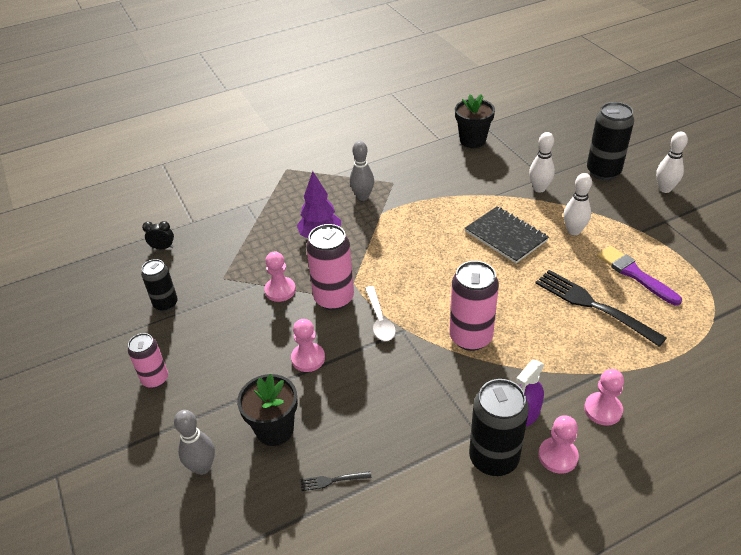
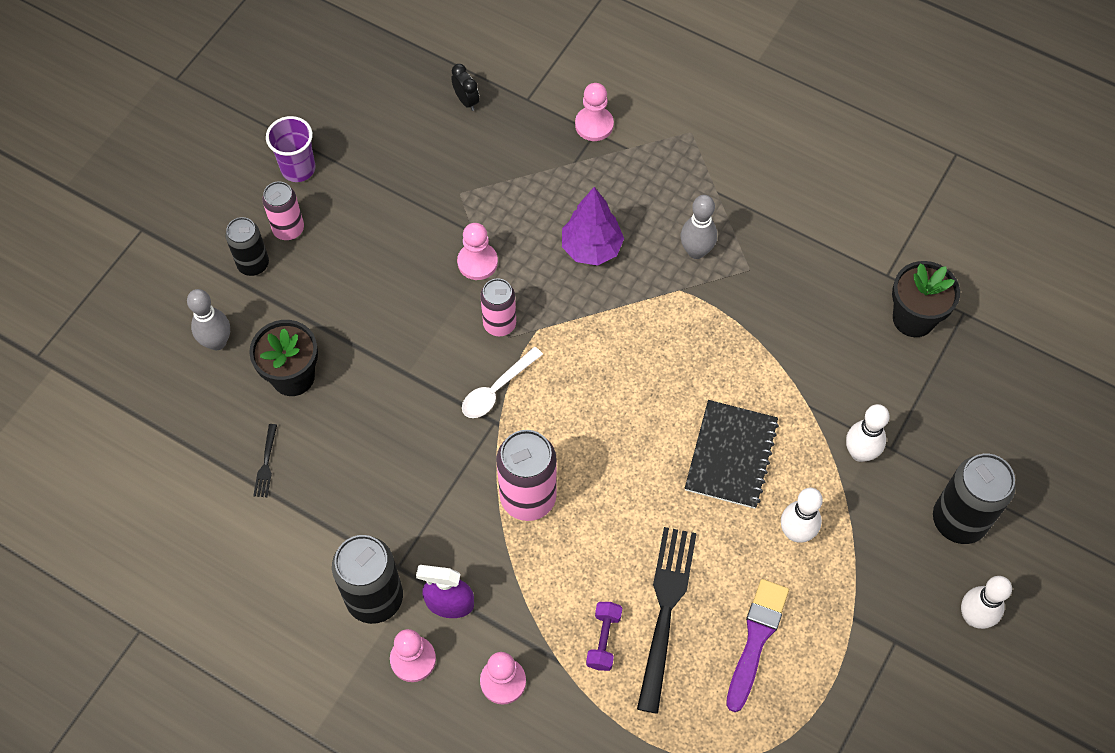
camera: 55 degrees right, 20 degrees up
black can [141,259,178,311] -> black can moved to [225,217,269,276]
pink pawn [291,319,325,372] -> pink pawn moved to [575,83,614,141]
black fork [301,471,372,491] -> black fork turned 135 degrees counterclockwise [253,424,277,497]
pink can [306,224,354,310] -> pink can [480,278,516,336], size x0.62
none -> purple cup [266,116,315,182]
none -> purple dumbbell [586,602,622,671]

